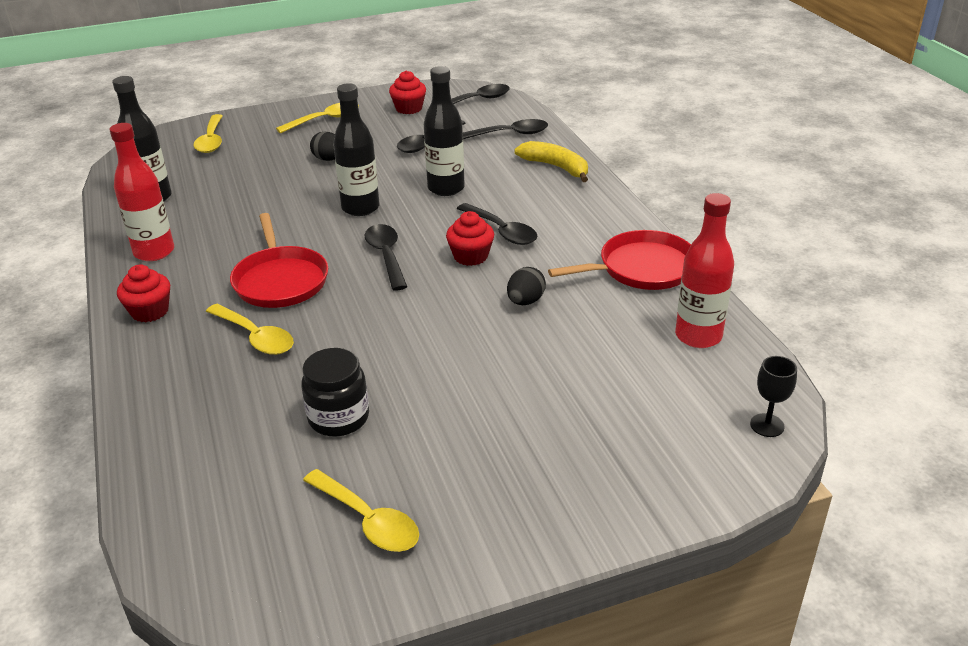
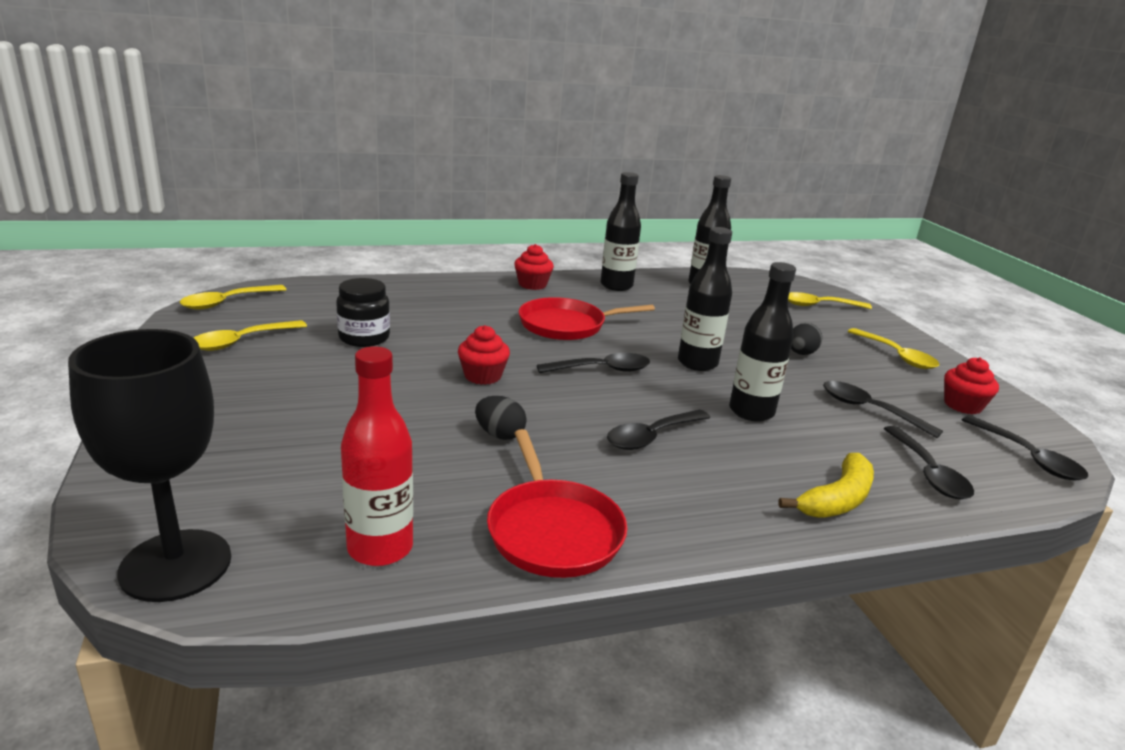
camera: 90 degrees right, 10 degrees down
red bottle [109,123,174,261] -> black bottle [601,172,641,291]
yellow spoon [206,304,294,355] -> yellow spoon moved to [180,285,287,310]
red cupcake [446,211,494,266] -> red cupcake moved to [458,325,510,385]
black goblet [750,356,797,437] -> black goblet [68,329,231,602], size x2.36

